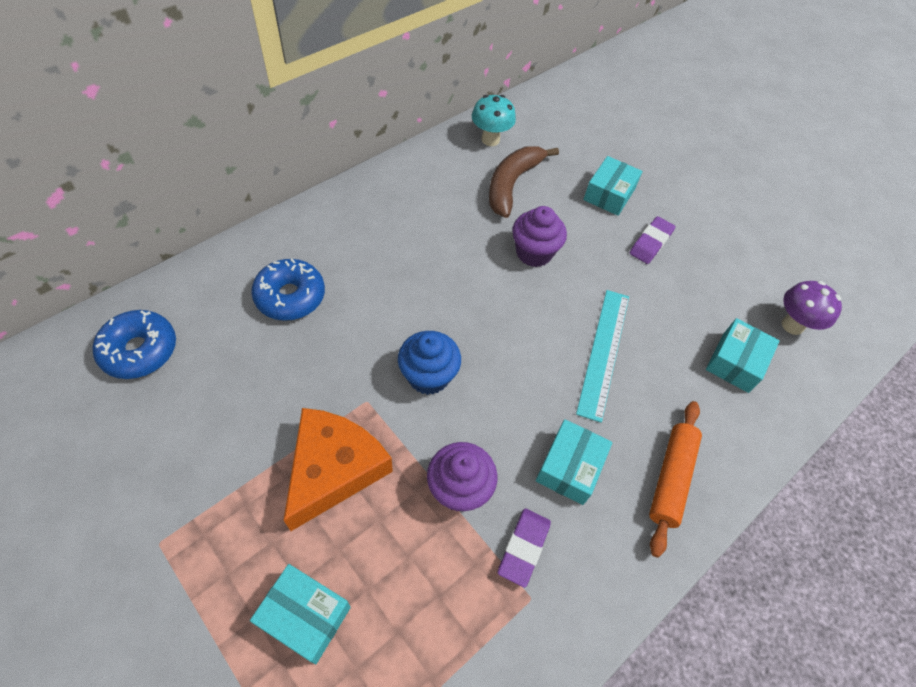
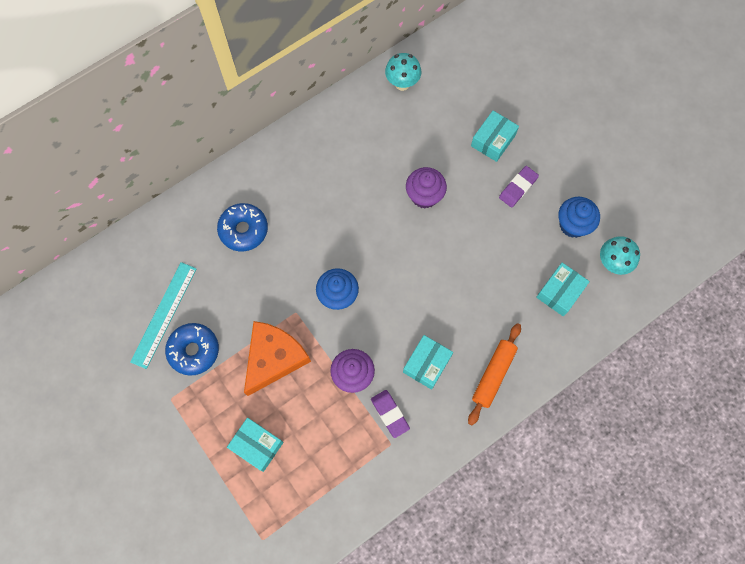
camera: 10 degrees right, 15 degrees up
blue donut [93,310,176,379] -> blue donut moved to [165,323,219,376]
brown banana [489,146,559,218] -> none
purple eraser [498,509,551,588] -> purple eraser turned 60 degrees counterclockwise [371,390,410,438]
turquoise ruler [576,290,629,423] -> turquoise ruler moved to [130,262,197,369]
purple mushroom [781,281,842,335] -> turquoise mushroom [600,236,640,275]
none -> blue cupcake [558,197,600,238]

